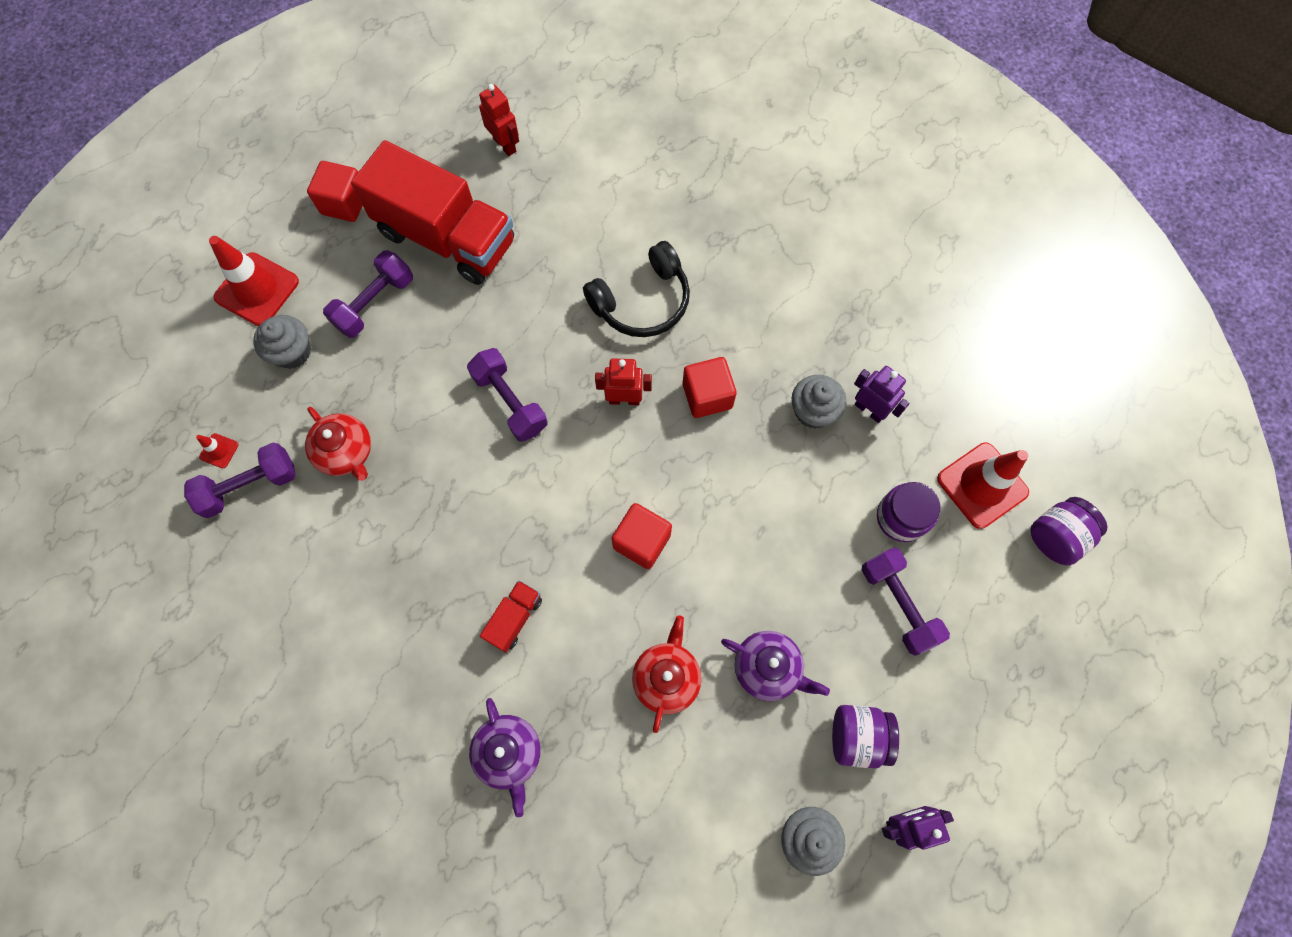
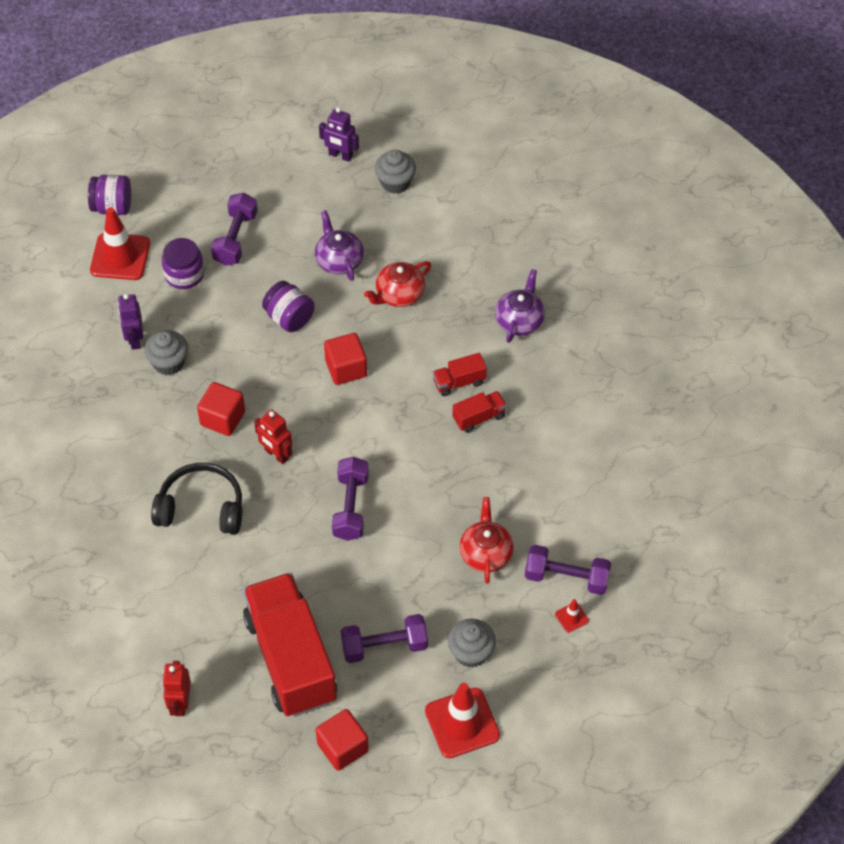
camera: 140 degrees left, 15 degrees down
purple jar [832,705,899,769] -> purple jar moved to [262,281,315,332]
none -> red truck [453,391,507,433]

